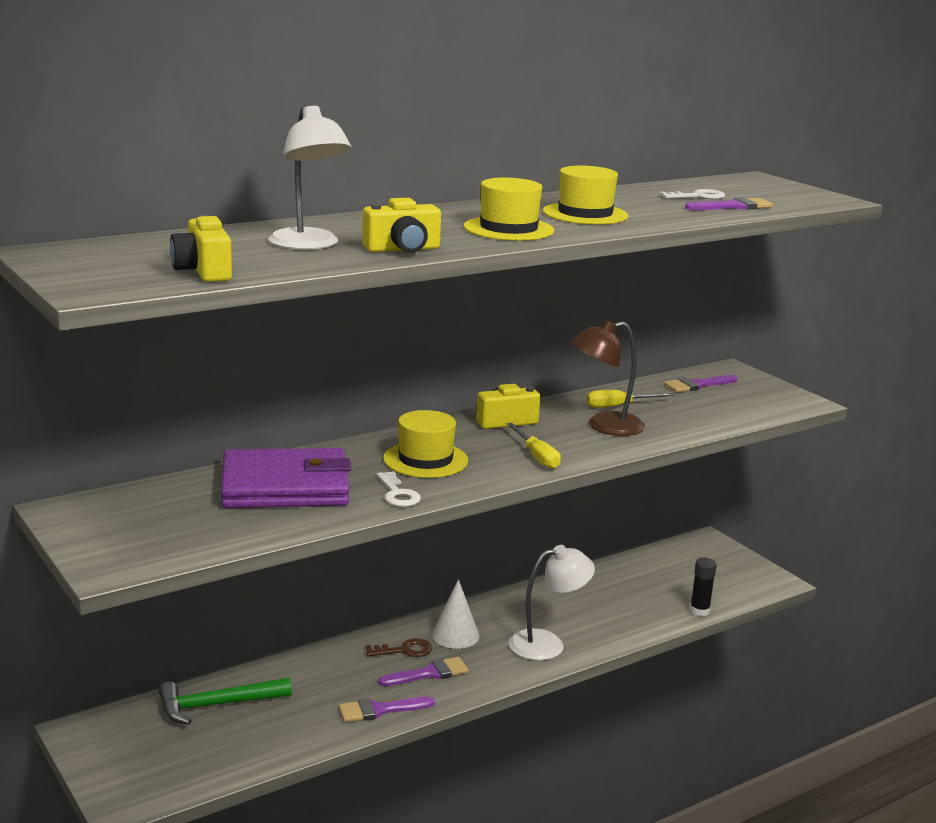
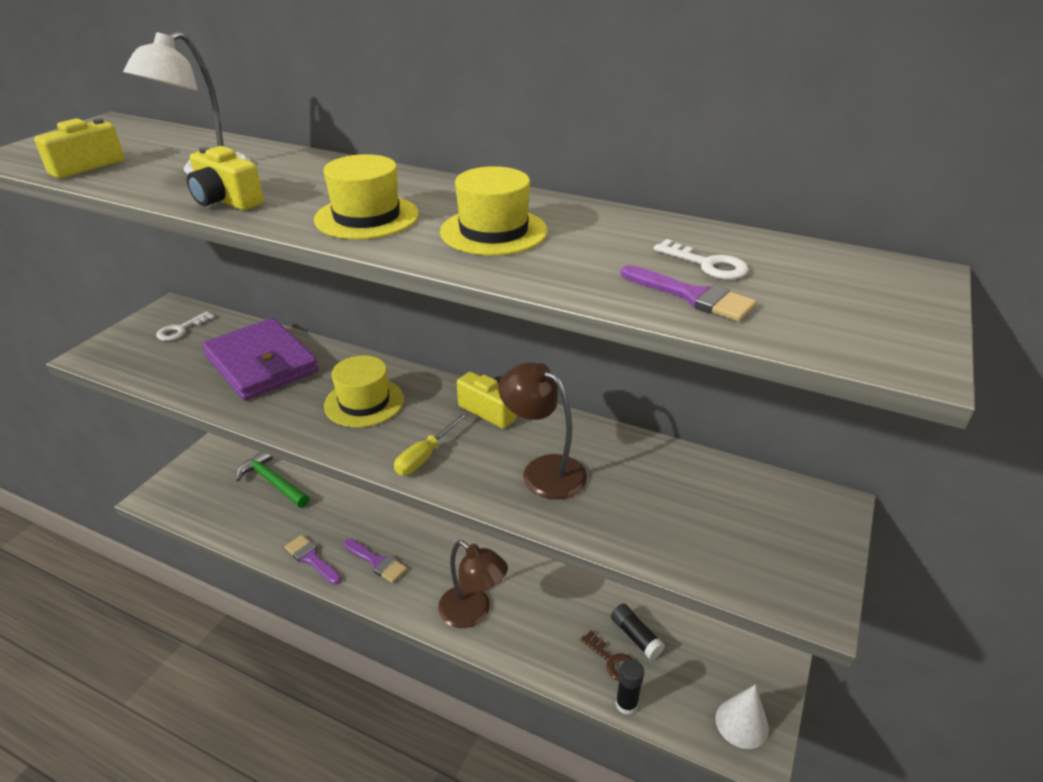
camera: 60 degrees right, 15 degrees up
brown key [365,638,432,657] -> brown key moved to [580,630,634,681]
white key [376,471,421,507] -> white key moved to [156,311,215,341]
white cone [432,579,479,649] -> white cone moved to [715,685,769,749]
white lamp [509,545,595,661] -> brown lamp [438,540,508,628]
yellow screwdriver [586,390,674,408] -> none
purple brush [664,375,737,392] -> none
none -> black glue stick [611,604,665,660]

